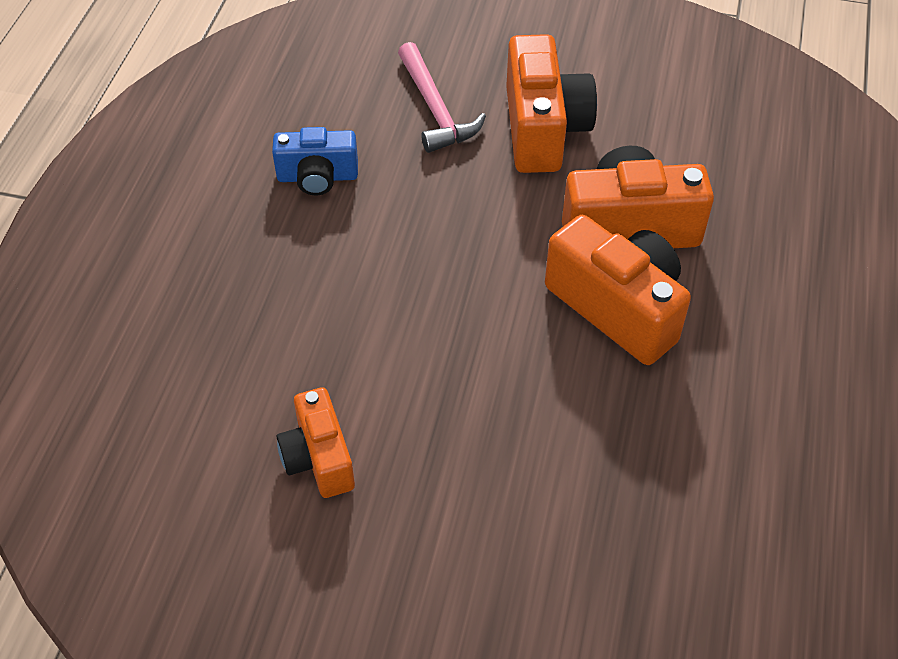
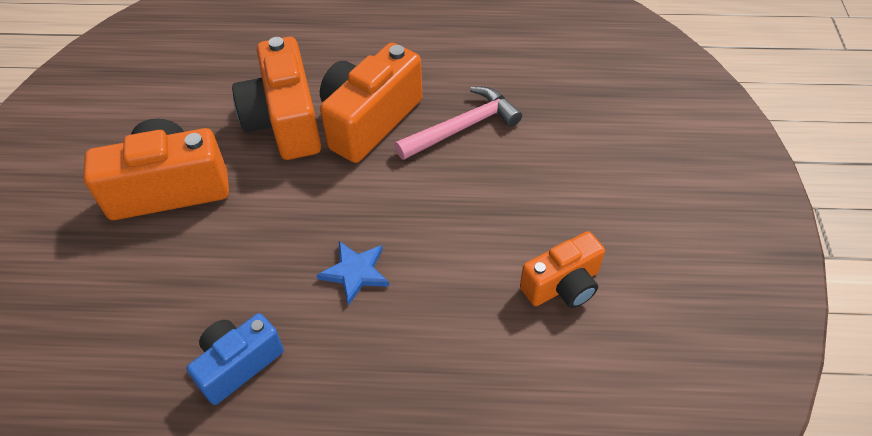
camera: 100 degrees left, 0 degrees up
blue camera [272,127,358,196] -> blue camera turned 120 degrees counterclockwise [187,313,284,405]
pink hammer [398,42,486,153] -> pink hammer moved to [395,87,522,160]
none -> blue star [317,241,389,306]

